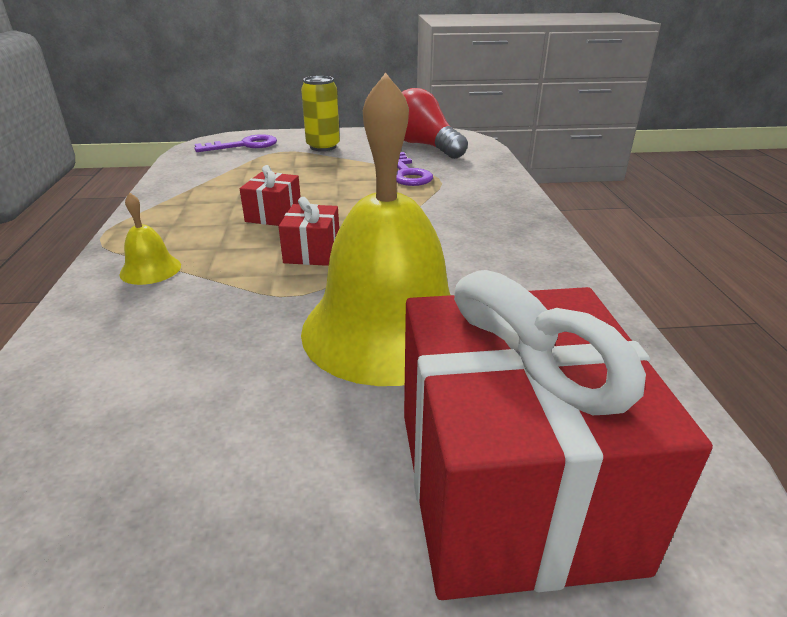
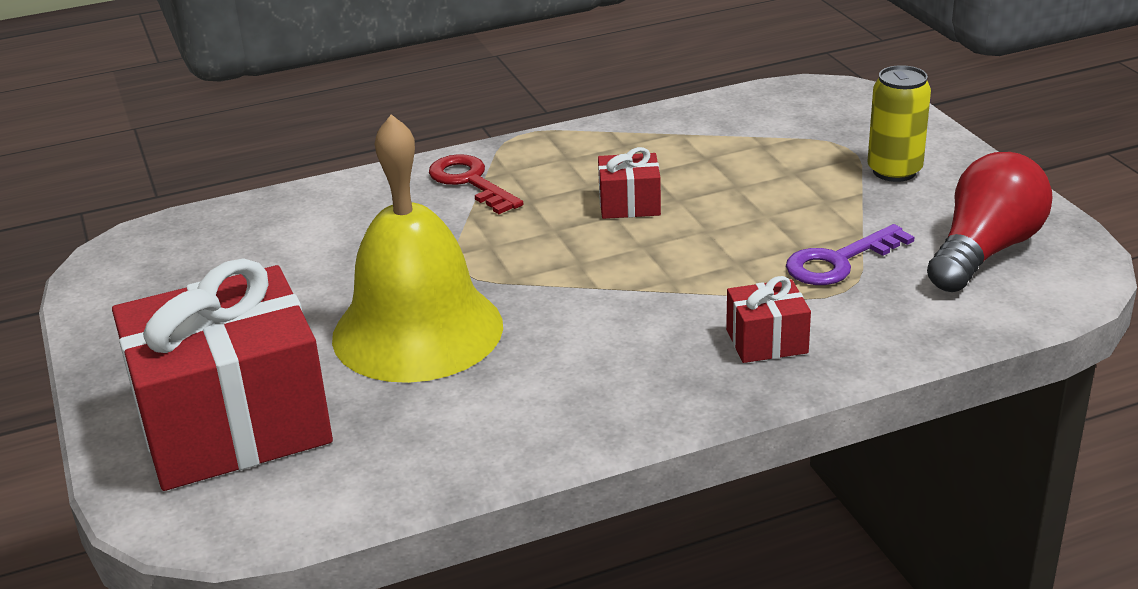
camera: 75 degrees right, 0 degrees up
yellow bell [119,193,181,285] -> red key [429,154,523,214]
purple key [194,134,277,152] -> none
red gift [278,197,339,266] -> red gift moved to [726,276,811,363]

